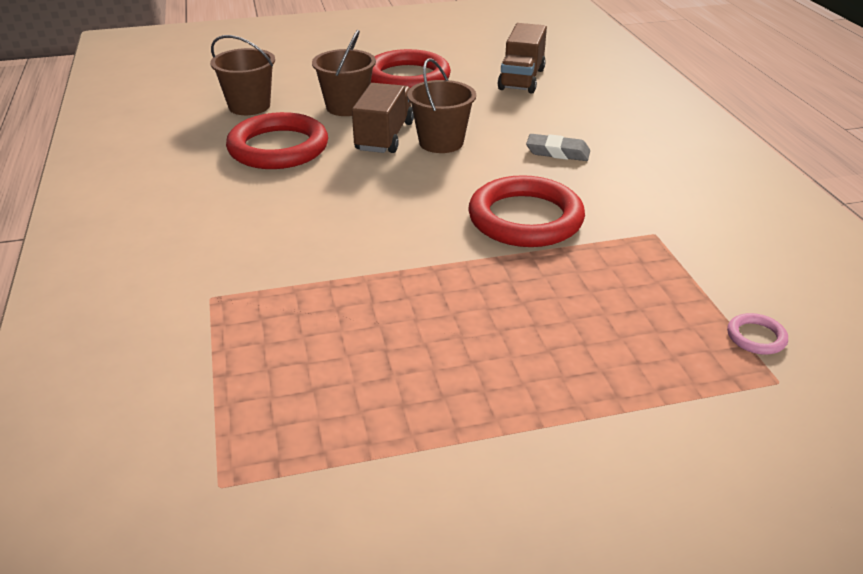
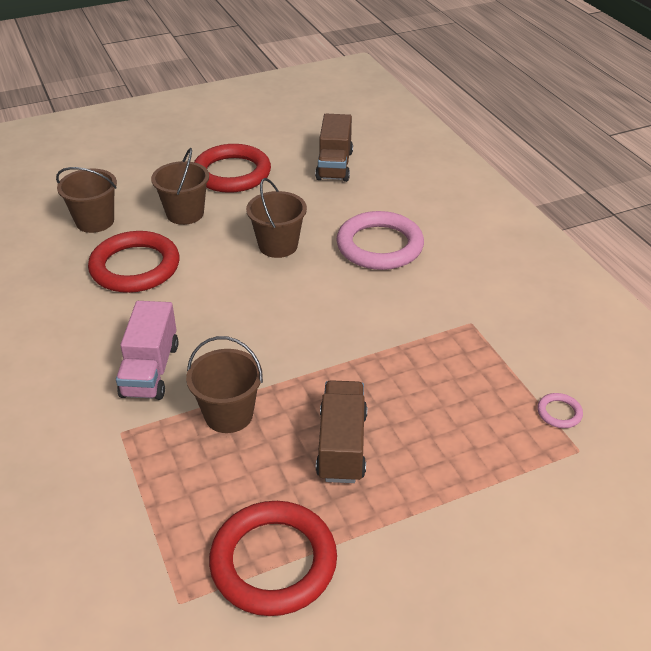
camera: 10 degrees left, 5 degrees up
brown truck [352,83,414,153] -> brown truck moved to [316,380,367,483]
red ring [468,175,585,247] -> red ring moved to [209,501,337,616]
grey eraser [526,134,590,161] -> pink ring [336,211,424,270]
none -> pink truck [116,301,179,400]
none -> brown bucket [186,336,263,433]

